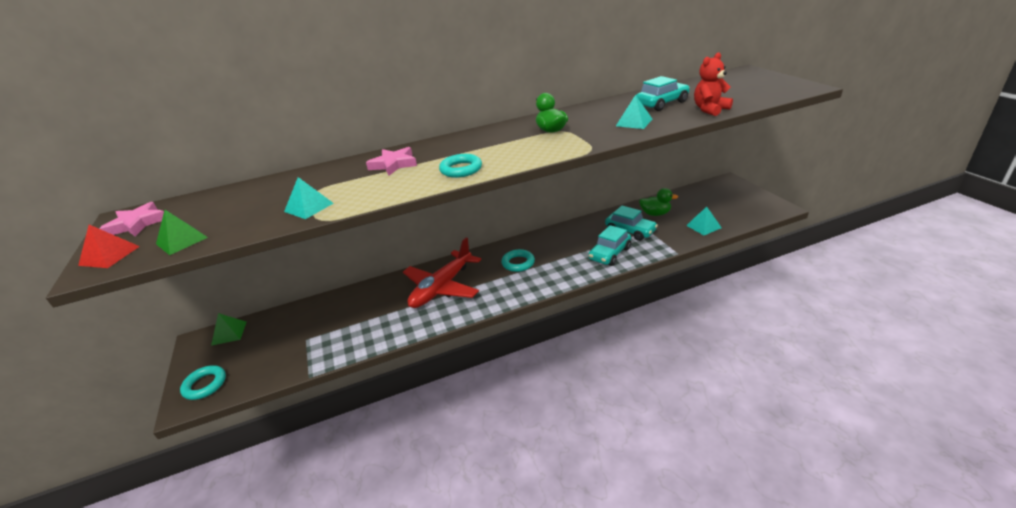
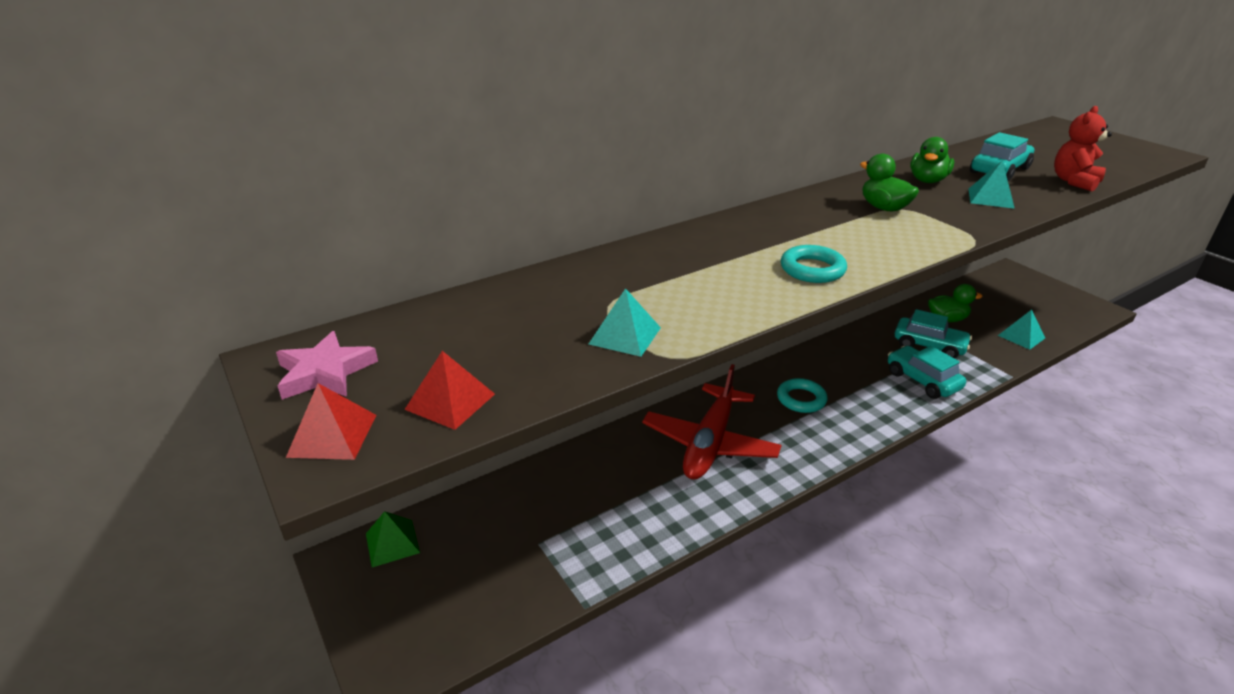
camera: 15 degrees left, 0 degrees up
green pyramid [156,210,208,255] -> red pyramid [404,351,495,430]
turquoise ring [180,365,226,400] -> none
pink star [366,147,417,176] -> none
turquoise car [588,225,631,266] -> turquoise car turned 120 degrees clockwise [888,346,966,399]
none -> green duck [910,137,954,183]

